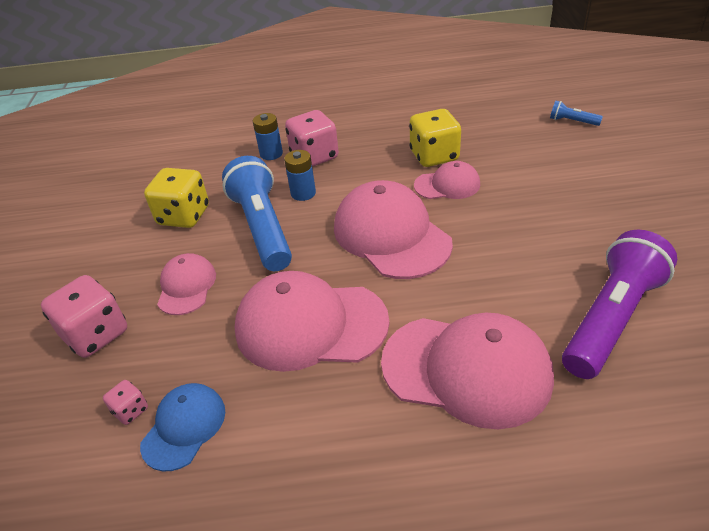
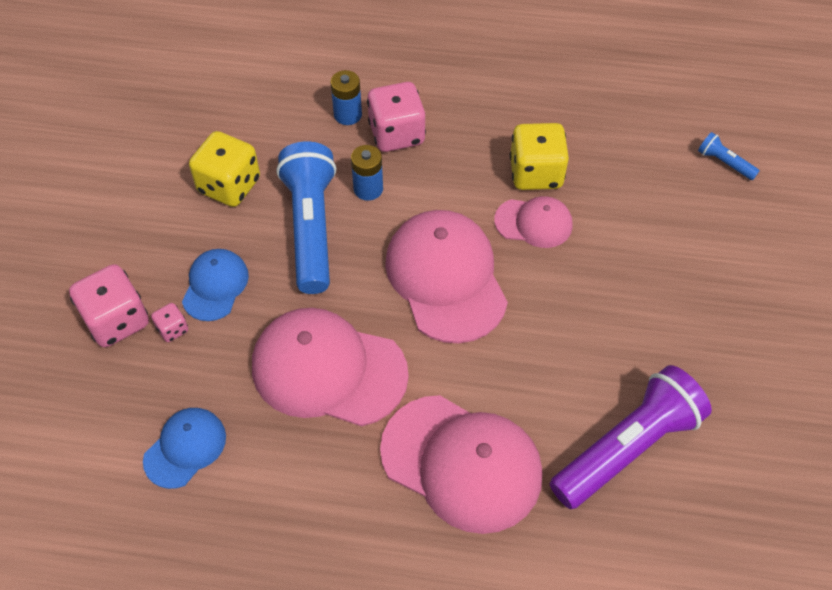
camera: 10 degrees right, 15 degrees up
pink dice [103,380,148,425] -> pink dice moved to [151,303,188,342]
pink cap [157,253,216,315] -> blue cap [182,249,249,321]

